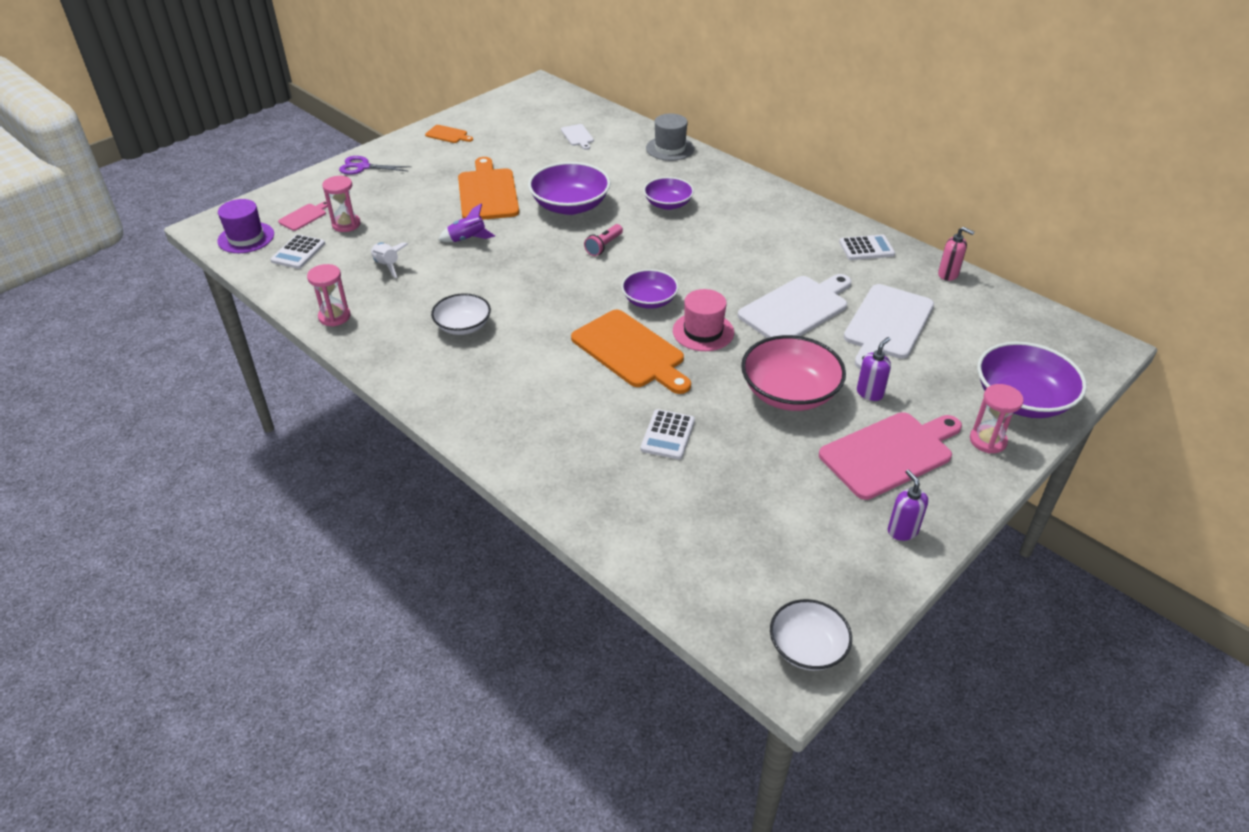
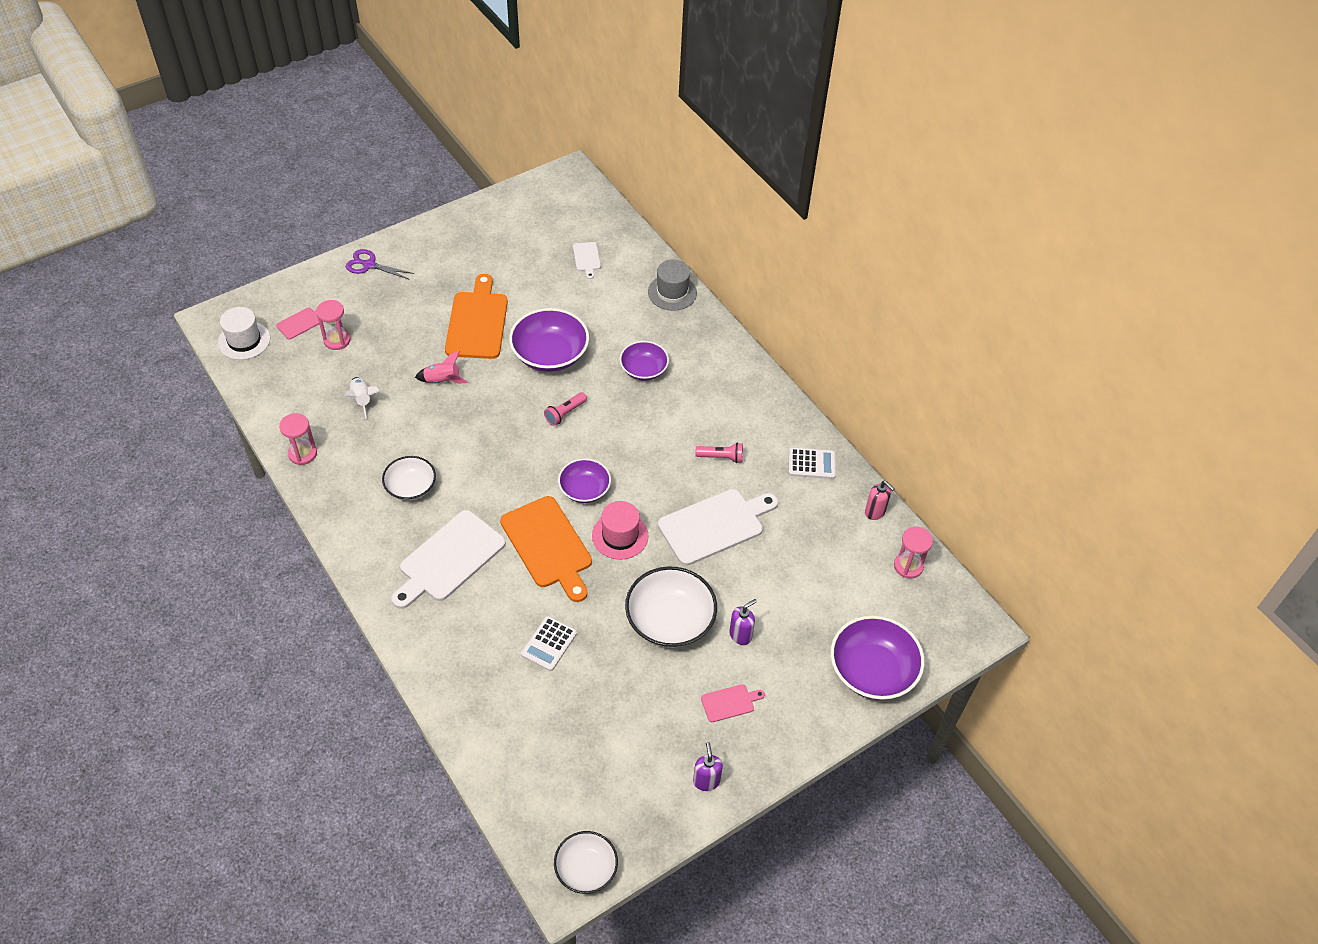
camera: 10 degrees right, 10 degrees up
purple hat [217,199,274,253] -> white hat [218,307,270,360]
white calculator [270,234,325,269] -> none
orange cutting board [425,125,473,143] -> none
purple rocket [438,203,495,242] -> pink rocket [415,351,468,384]
pink bowl [741,335,846,411] -> white bowl [625,566,717,648]
pink cutting board [819,412,962,500] -> pink cutting board [701,684,765,722], size x0.47
white cutting board [844,284,934,369] -> white cutting board moved to [391,510,506,609]
pink hourglass [970,384,1024,453] -> pink hourglass moved to [894,527,933,579]
none -> pink flashlight [695,443,743,463]

